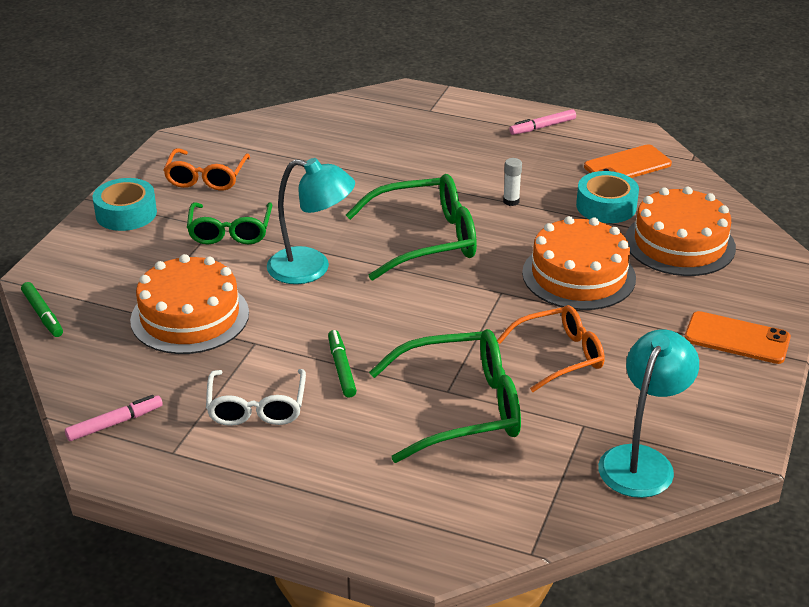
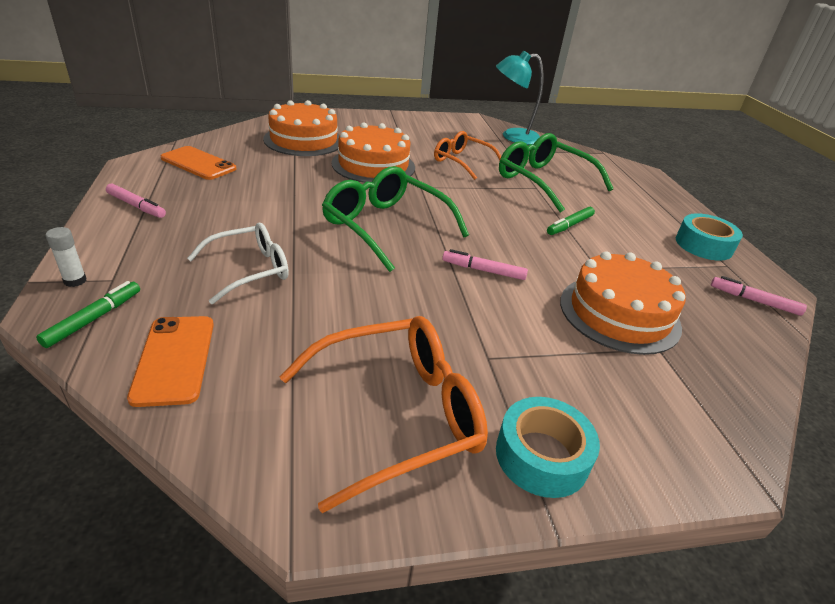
camera: 125 degrees left, 0 degrees up
green marker [21,282,63,337] -> green marker moved to [36,281,140,348]
orange glasses [163,148,250,191] -> orange glasses [279,316,488,513], size x1.53
green glasses [187,202,272,244] -> none
white glasses [206,369,306,426] -> white glasses moved to [187,223,289,304]
turquoise lamp [267,158,355,284] -> pink marker [442,249,528,280]
white glue stick [503,158,522,206] -> white glue stick moved to [46,227,86,287]
turquoise tape [576,171,639,223] -> turquoise tape moved to [676,213,743,261]
orange phone [684,311,791,364] -> orange phone moved to [127,316,214,407]

